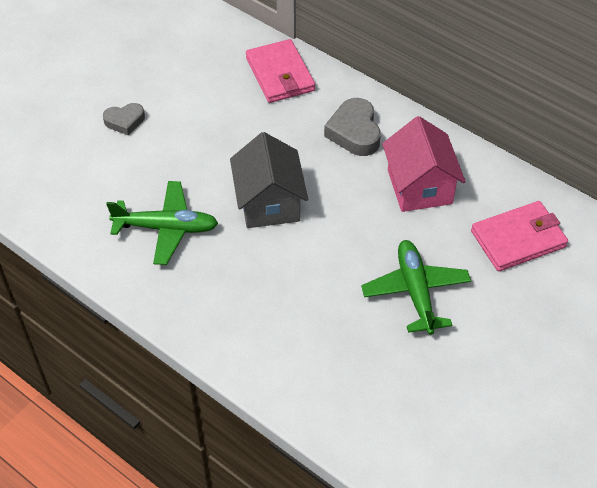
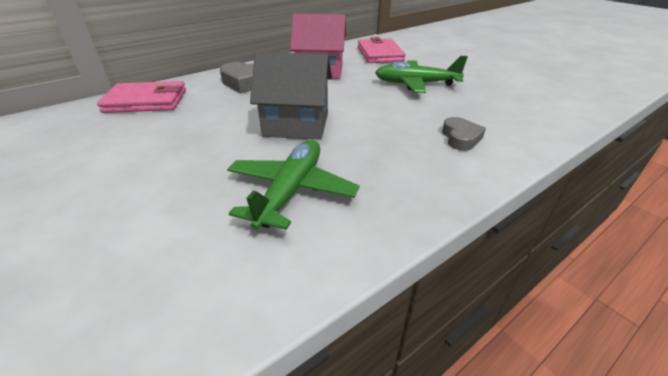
camera: 75 degrees left, 15 degrees down
grey heart [103,103,145,136] -> grey heart moved to [442,117,486,151]

